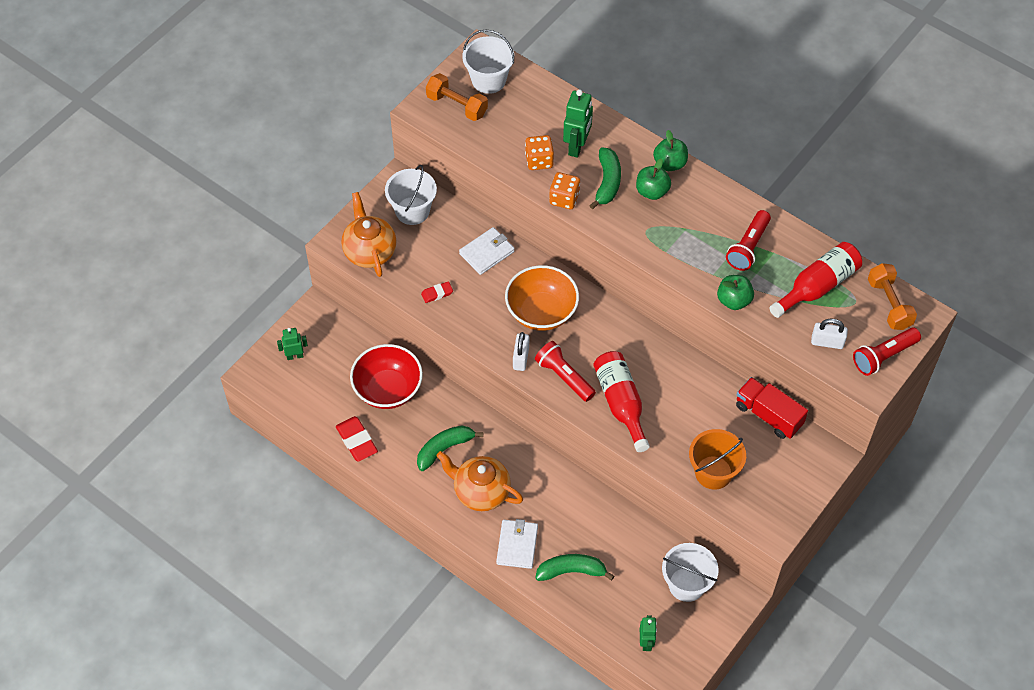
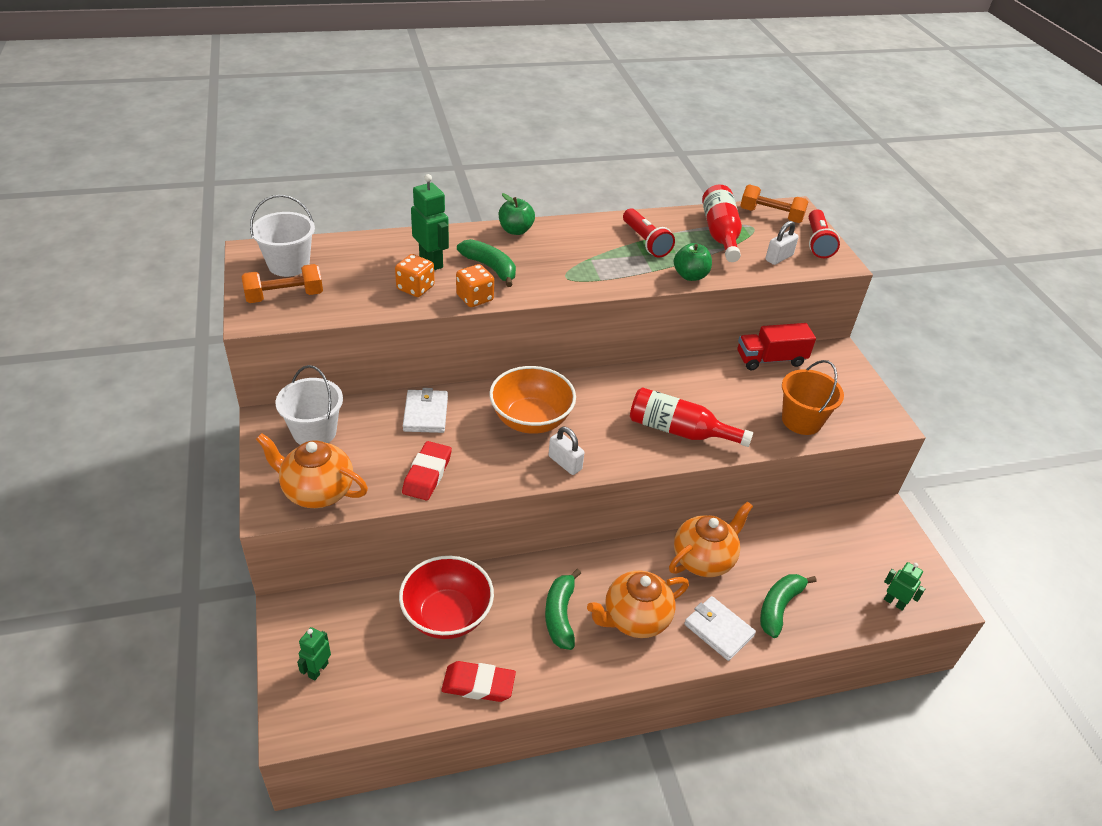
camera: 55 degrees left, 15 degrees down
red eraser [421,281,453,303] -> red eraser [402,441,452,501], size x1.74
red flashlight [535,341,596,402] -> none
green apple [636,159,671,200] -> none
white bucket [662,543,719,602] -> none
none -> orange teapot [669,501,753,577]

